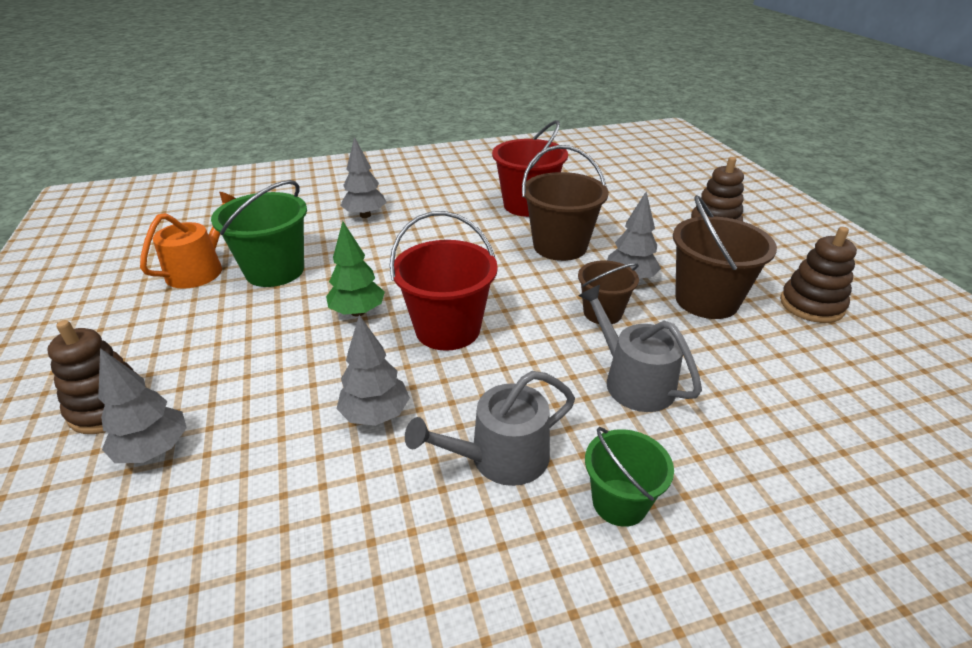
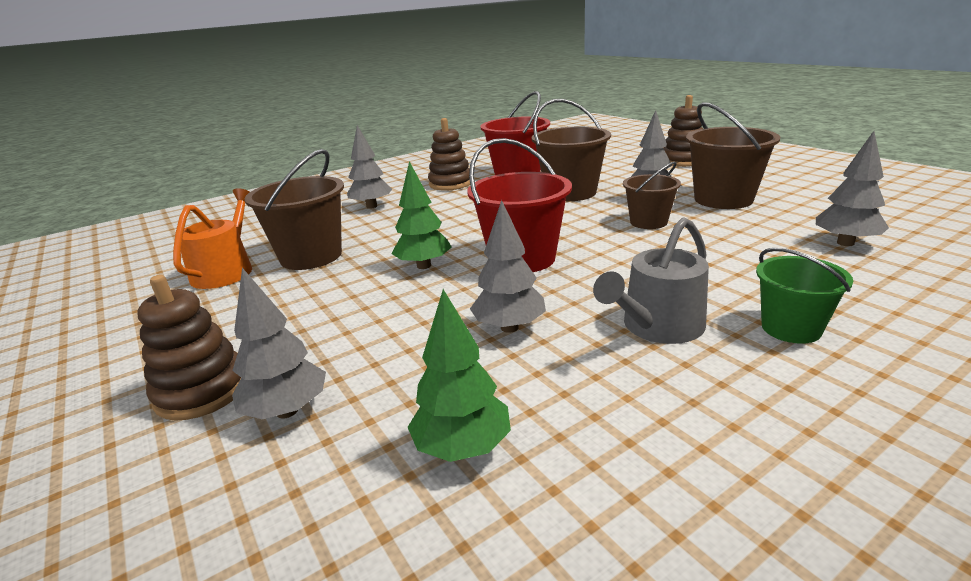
camera: 15 degrees left, 10 degrees down
green bucket [211,180,307,287] -> brown bucket [245,149,344,270]
grey watering can [579,285,702,412] -> none
brown stacking toy [780,227,857,323] -> brown stacking toy moved to [428,118,470,191]
none -> green tree [408,289,511,462]
none -> grey tree [816,131,889,246]

